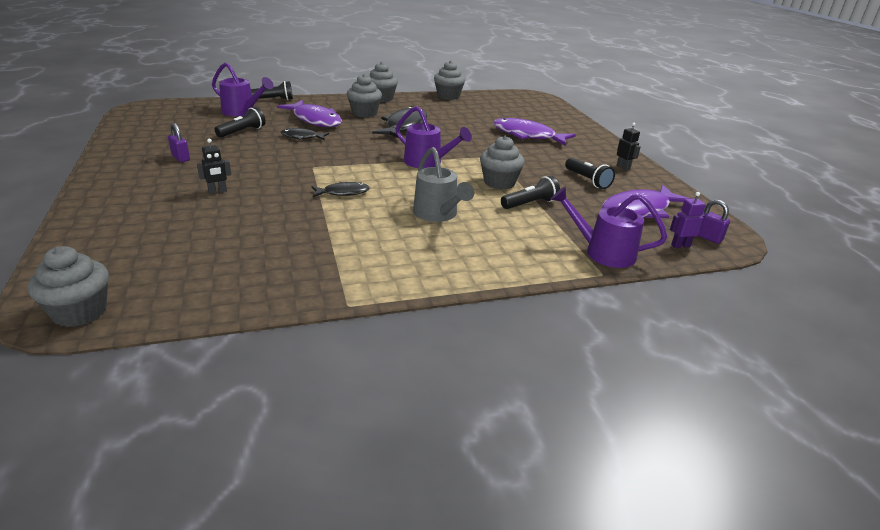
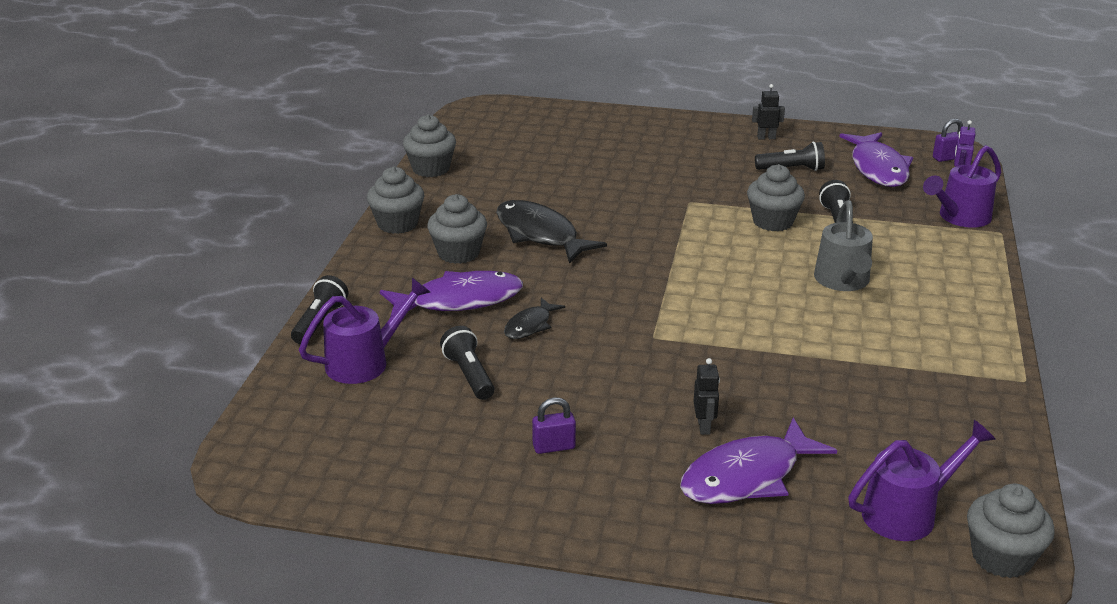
camera: 60 degrees left, 0 degrees up
black fish [312,182,370,197] -> none
purple watering can [395,106,472,169] -> purple watering can moved to [848,420,996,541]
grey watering can [413,147,474,222] -> grey watering can turned 90 degrees clockwise [814,200,873,291]
purple fish [493,118,576,146] -> purple fish moved to [680,418,837,504]

